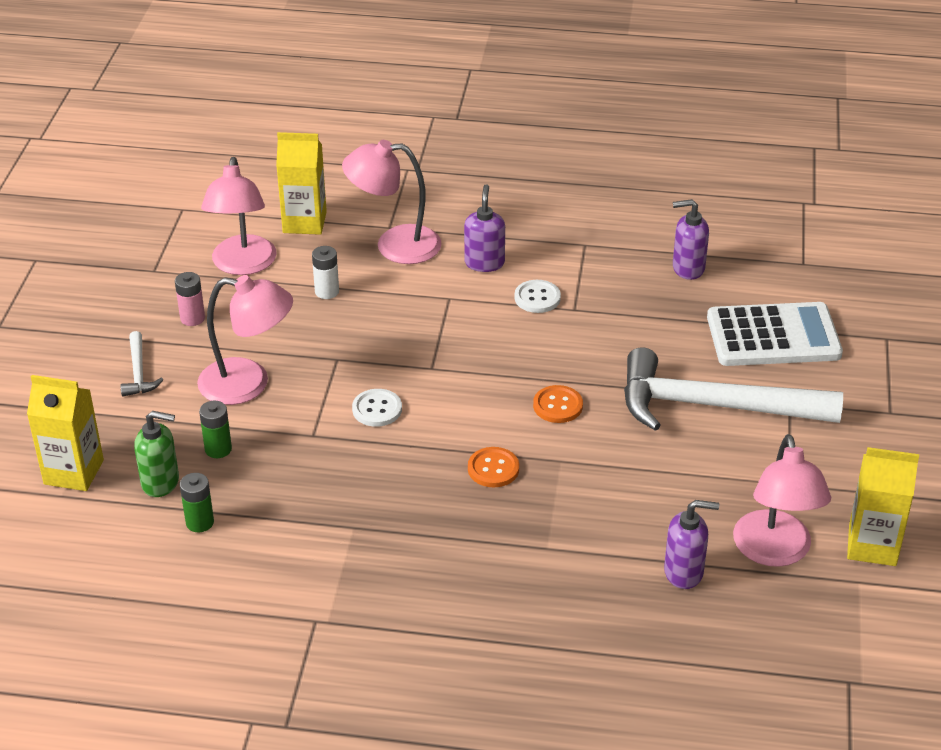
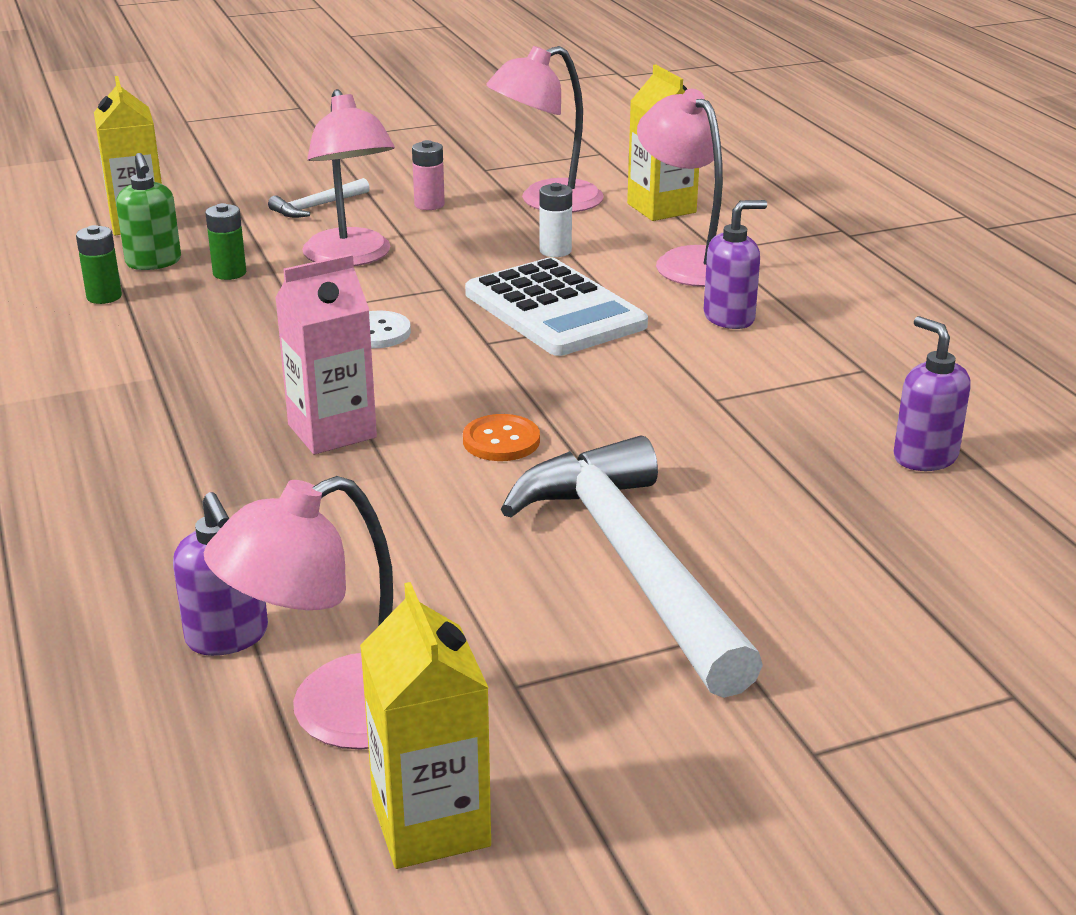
camera: 60 degrees right, 10 degrees down
orange button [468,447,519,487] -> pink carton [275,254,377,454]
white button [514,280,561,313] -> none
white calculator [707,302,843,366] -> white calculator moved to [465,257,648,356]

